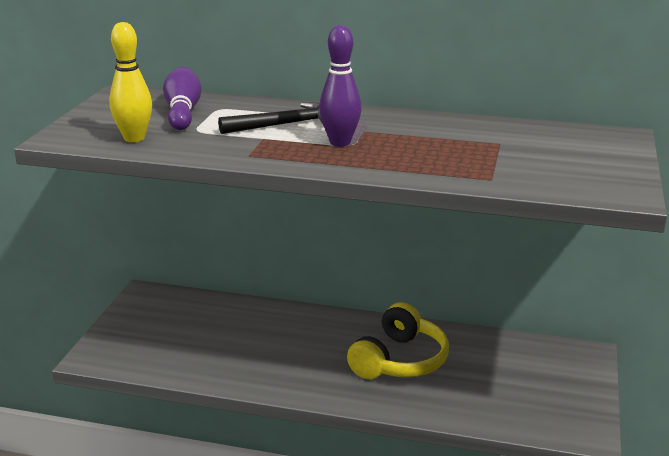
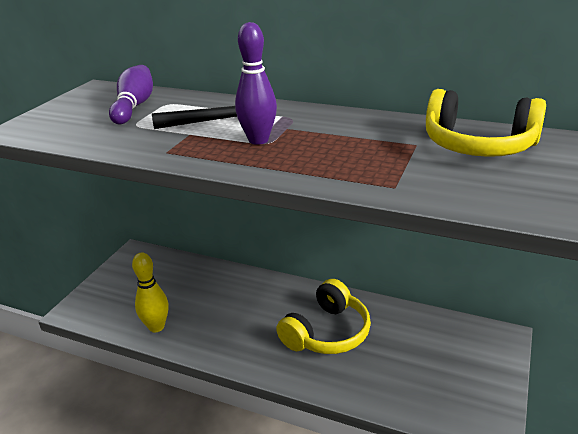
camera: 10 degrees right, 5 degrees up
yellow bowling pin [109,22,152,142] -> yellow bowling pin moved to [132,252,168,332]
none -> yellow headphones [426,89,546,157]

